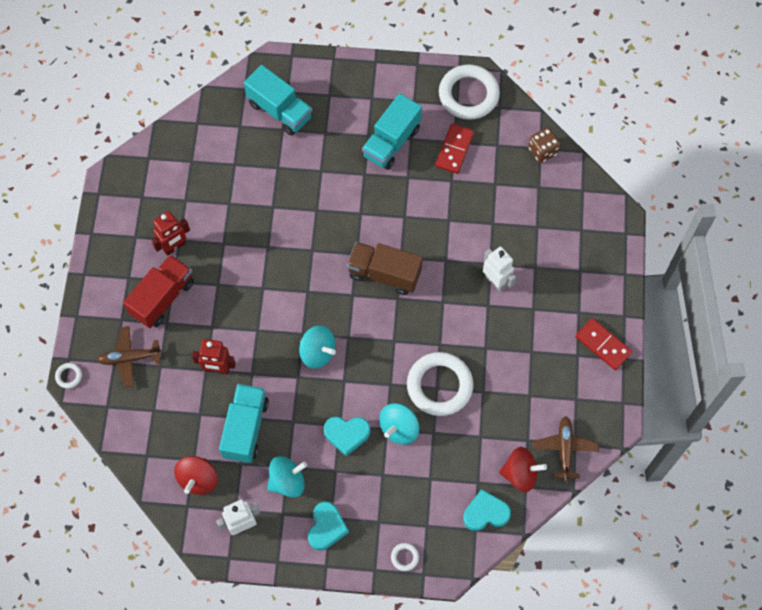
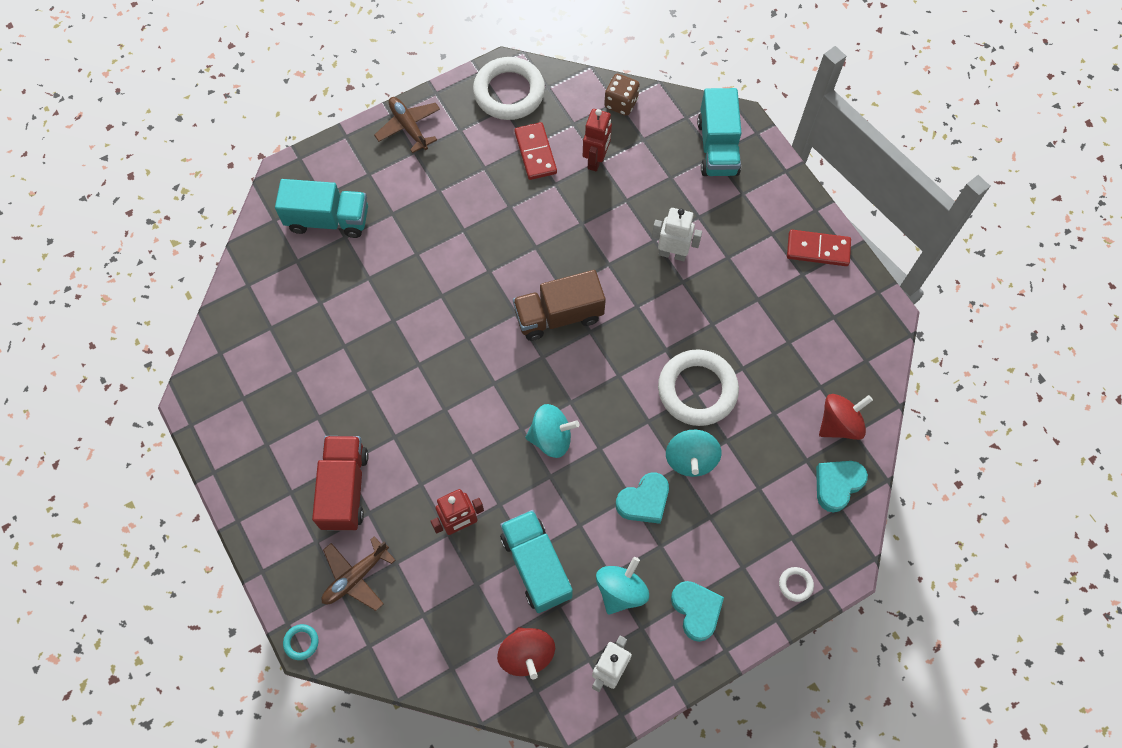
camera: 35 degrees left, 0 degrees up
white ring [55,363,82,388] -> turquoise ring [283,624,319,660]
red robot [151,211,190,256] -> red robot moved to [583,109,612,172]
turquoise truck [362,93,422,170] -> turquoise truck moved to [697,88,741,176]
brown plane [533,416,599,481] -> brown plane moved to [374,97,440,153]

